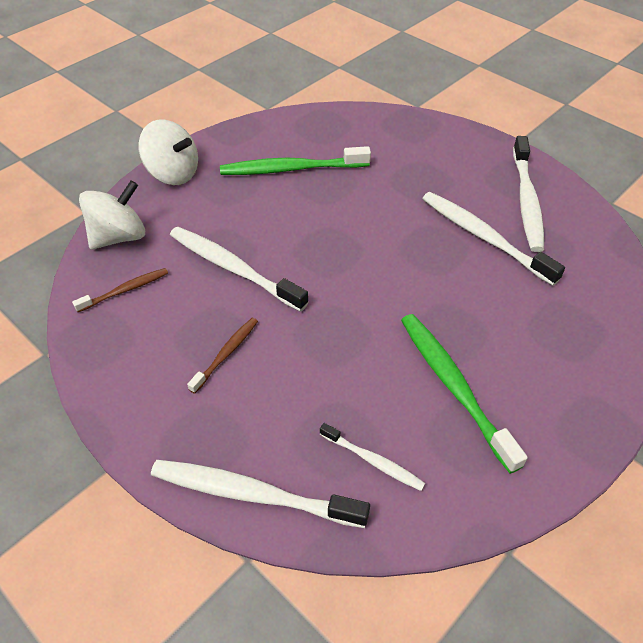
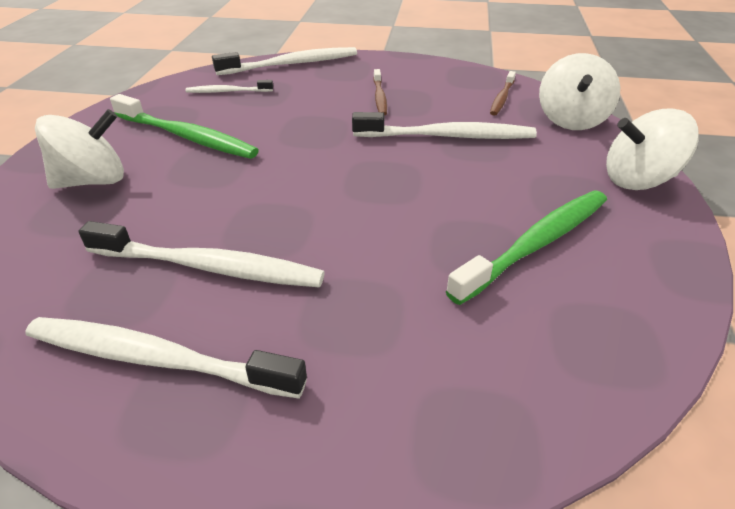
camera: 145 degrees right, 10 degrees down
white toothbrush [513,136,544,252] -> white toothbrush turned 45 degrees counterclockwise [25,317,307,399]
none -> white spinning top [35,109,124,189]

